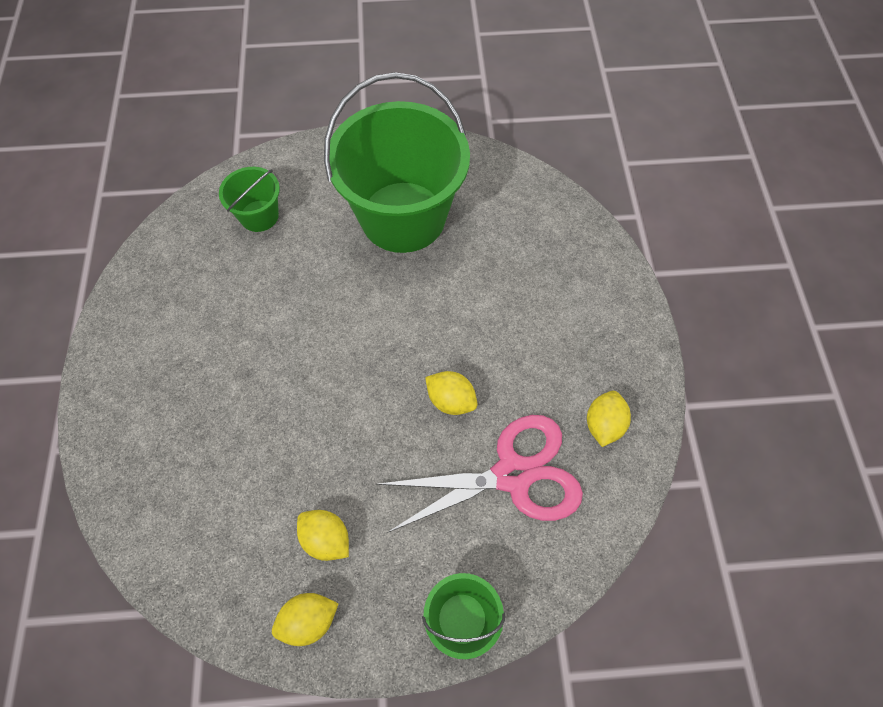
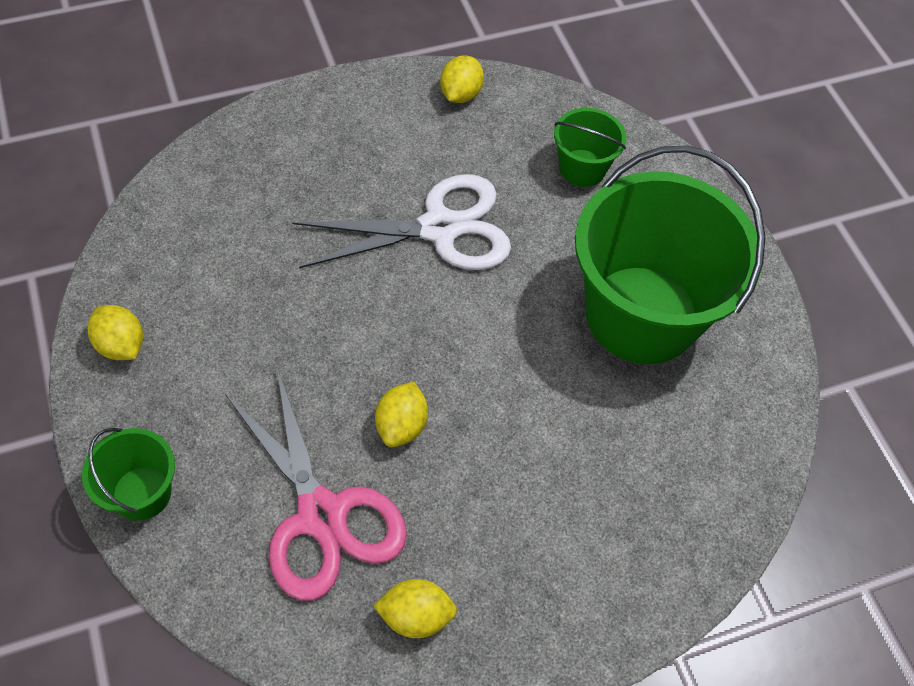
camera: 70 degrees right, 5 degrees down
yellow lemon [297,510,349,561] -> yellow lemon moved to [440,55,484,103]
none -> white scissors [292,174,511,270]

